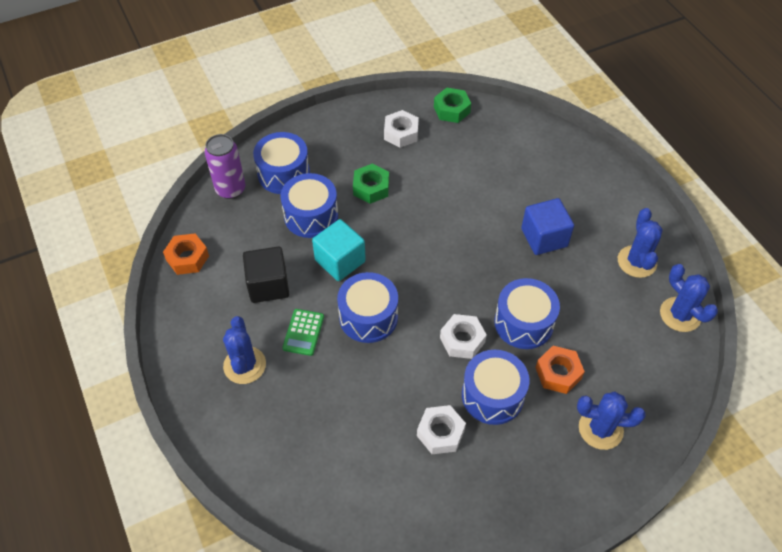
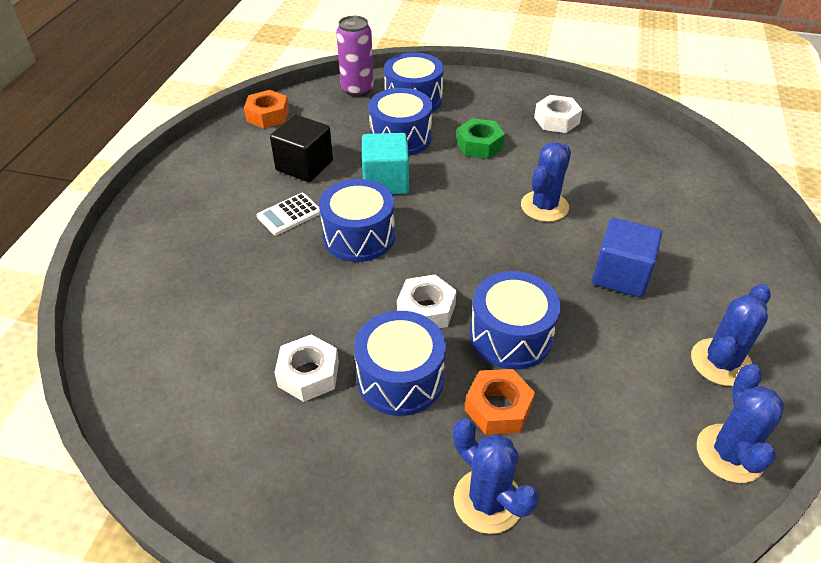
camera: 40 degrees right, 10 degrees down
blue cactus [223,316,266,384] -> blue cactus moved to [521,142,571,222]
green calculator [282,309,324,356] -> white calculator [257,193,320,235]
green nut [434,88,471,123] -> none

